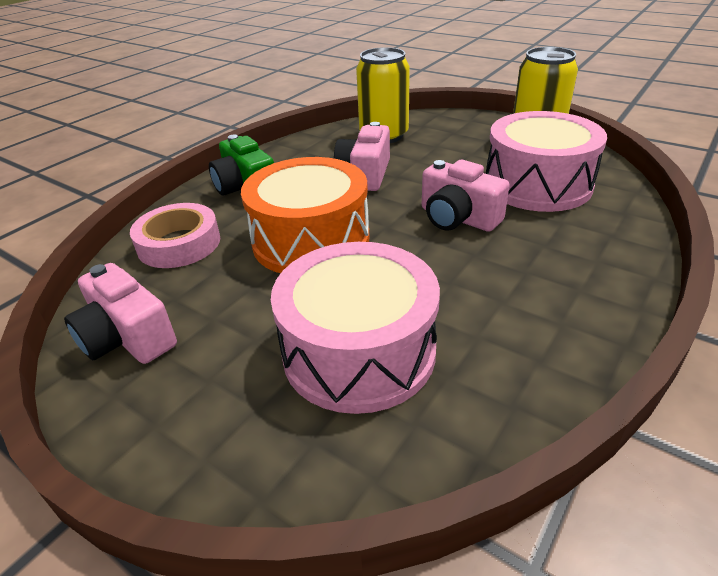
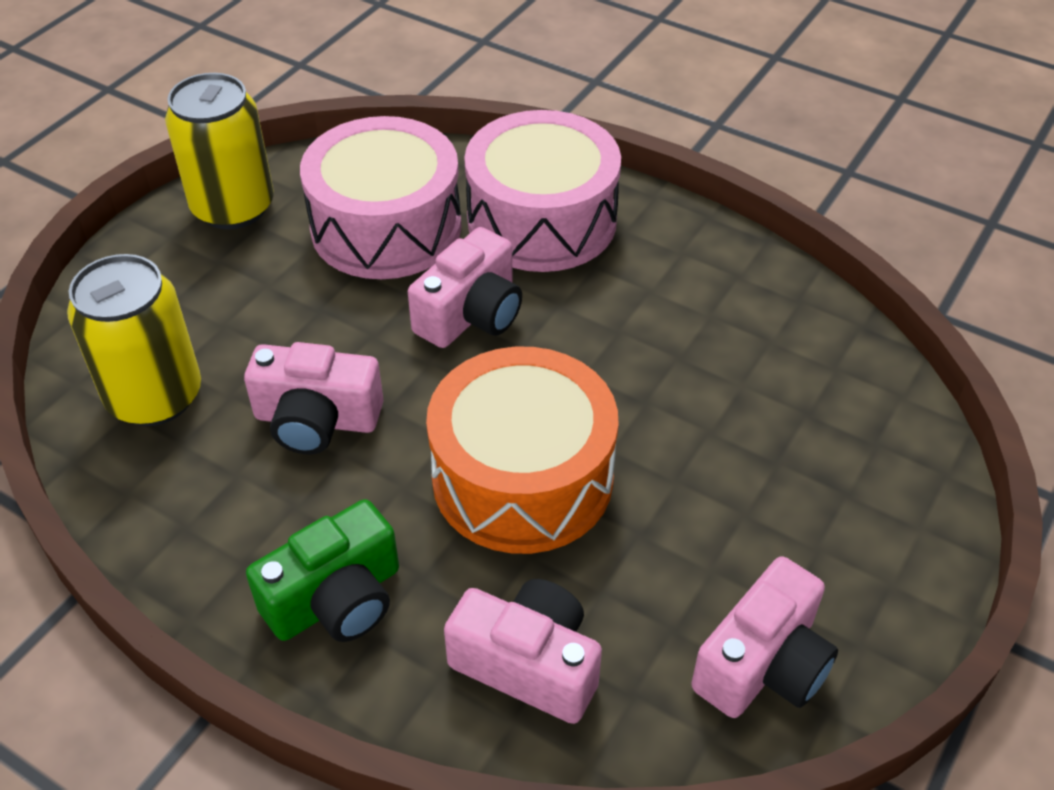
camera: 95 degrees left, 10 degrees up
pink tape [130,203,220,268] -> pink camera [444,579,602,724]
pink drum [271,242,440,414] -> pink drum moved to [464,110,621,272]

